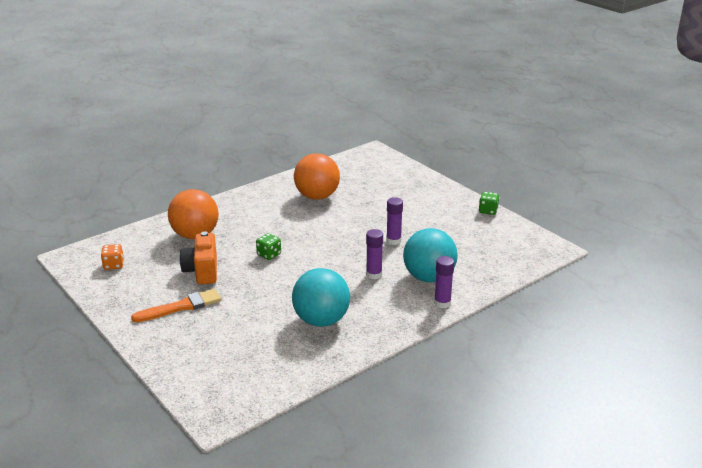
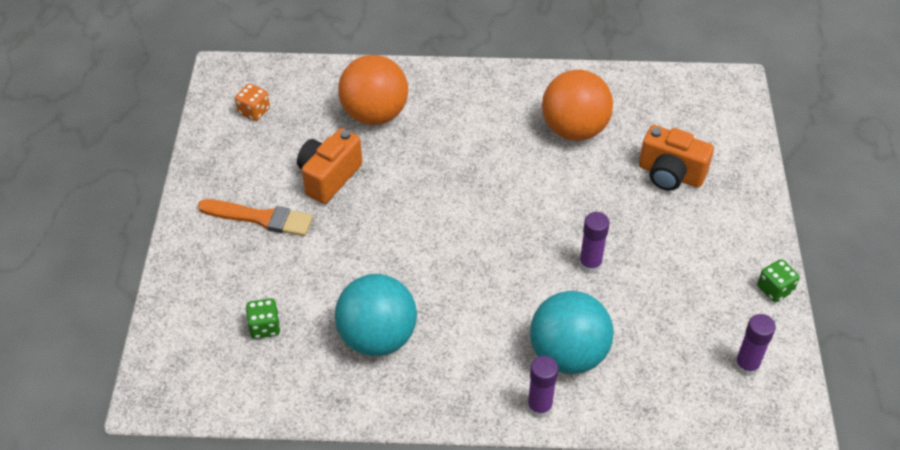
camera: 40 degrees right, 20 degrees up
green dice [256,233,281,260] -> green dice moved to [246,298,280,339]
purple glue stick [366,229,383,279] -> purple glue stick moved to [734,314,776,376]
none -> orange camera [639,125,714,191]

